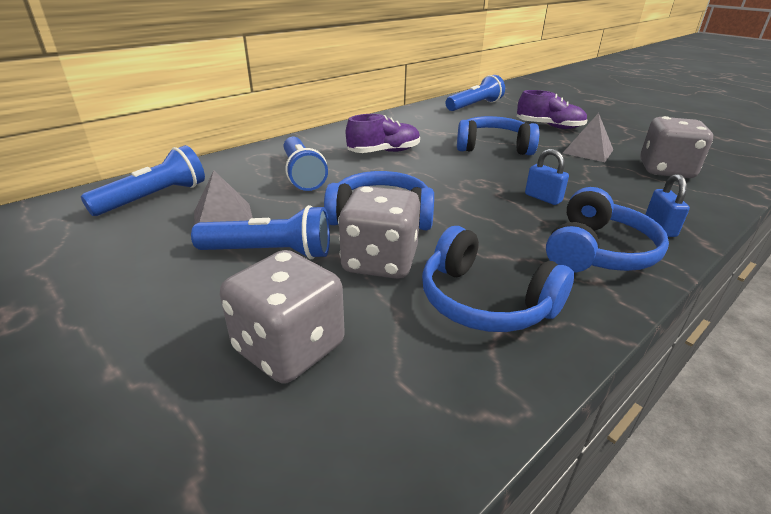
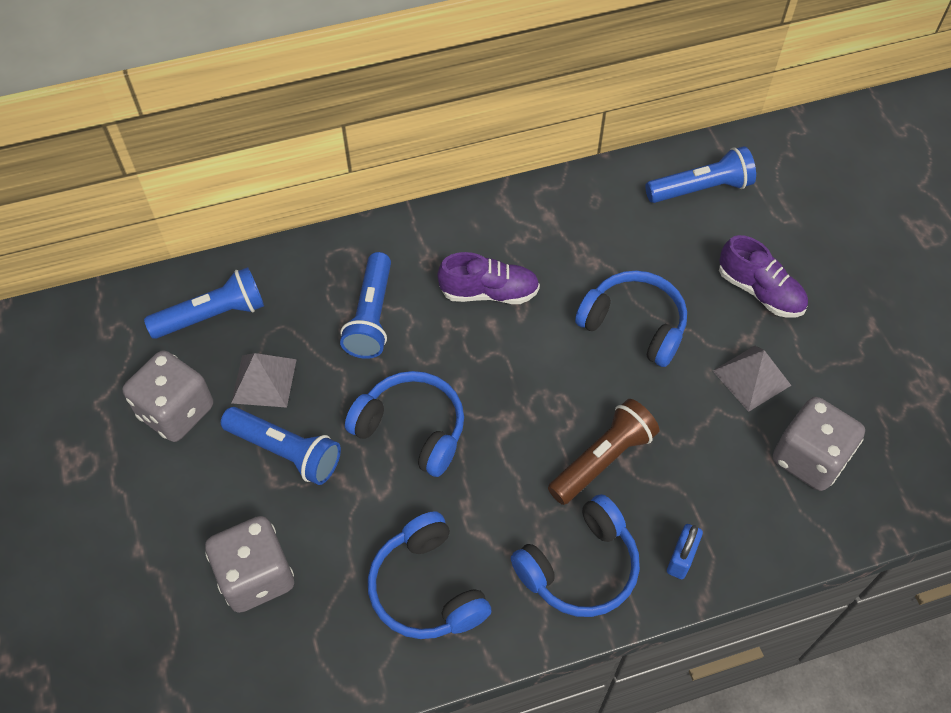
camera: 25 degrees right, 25 degrees up
grey dice [338,186,420,279] -> grey dice moved to [122,350,213,442]
blue padlock [525,149,569,205] -> brown flashlight [548,399,659,505]

